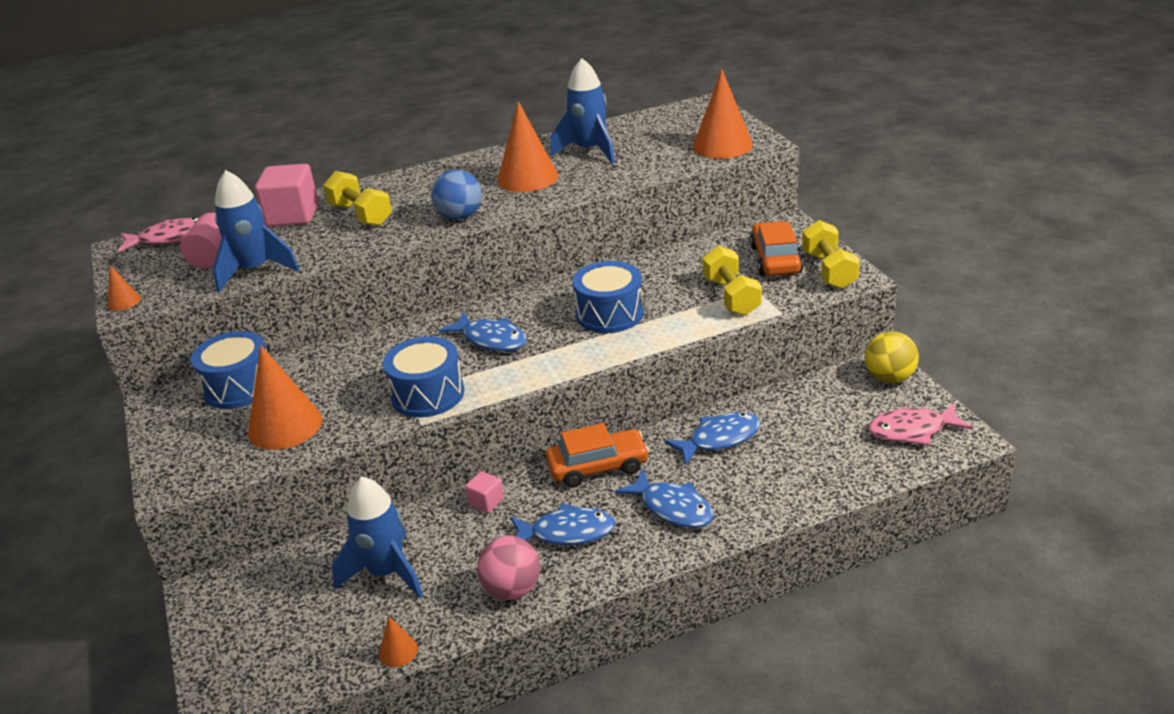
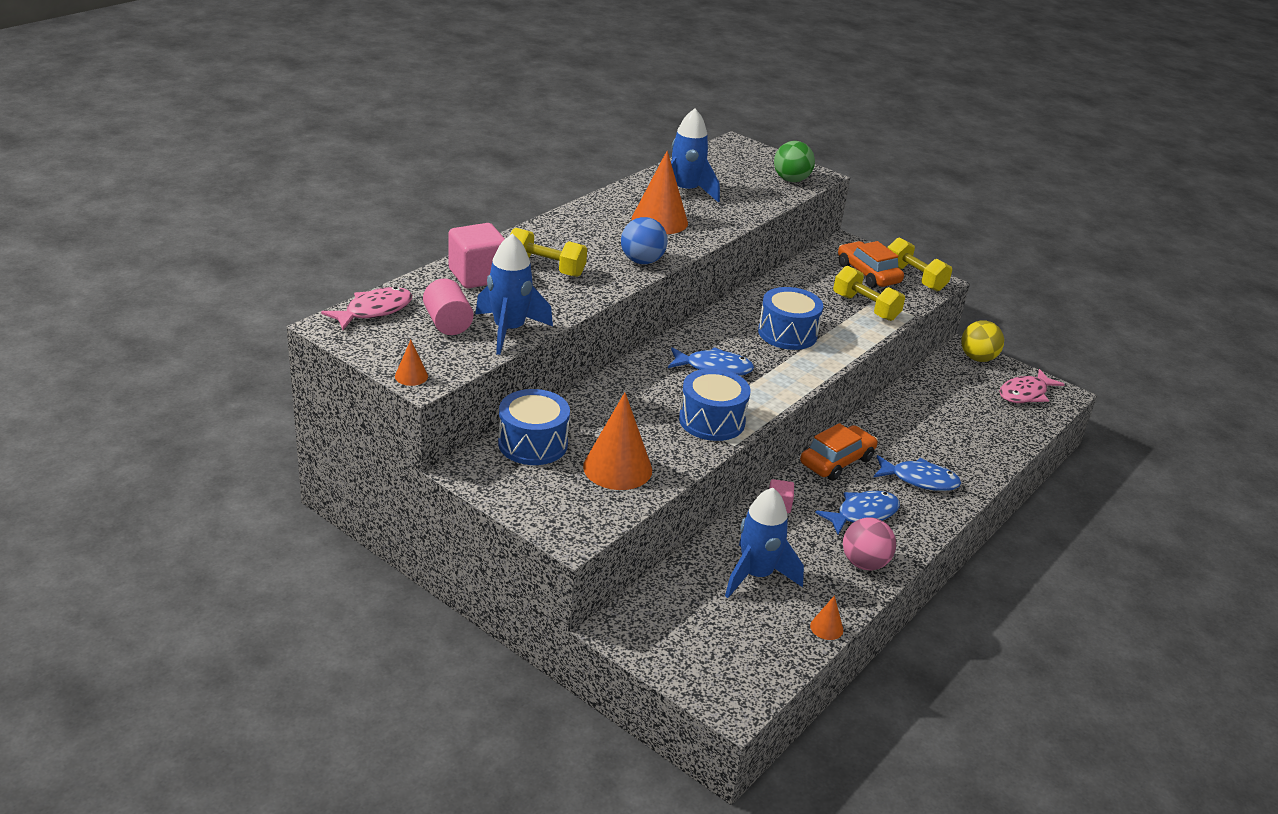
camera: 35 degrees left, 0 degrees up
blue fish [665,412,760,465] -> none
orange cone [693,69,753,159] -> green ball [774,141,815,182]

